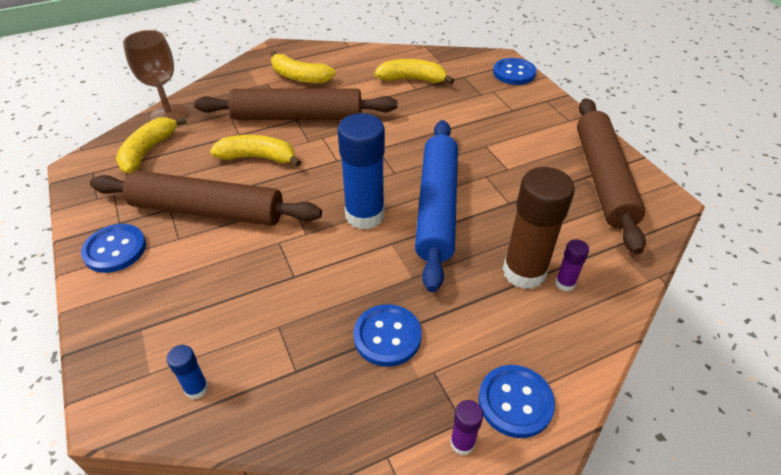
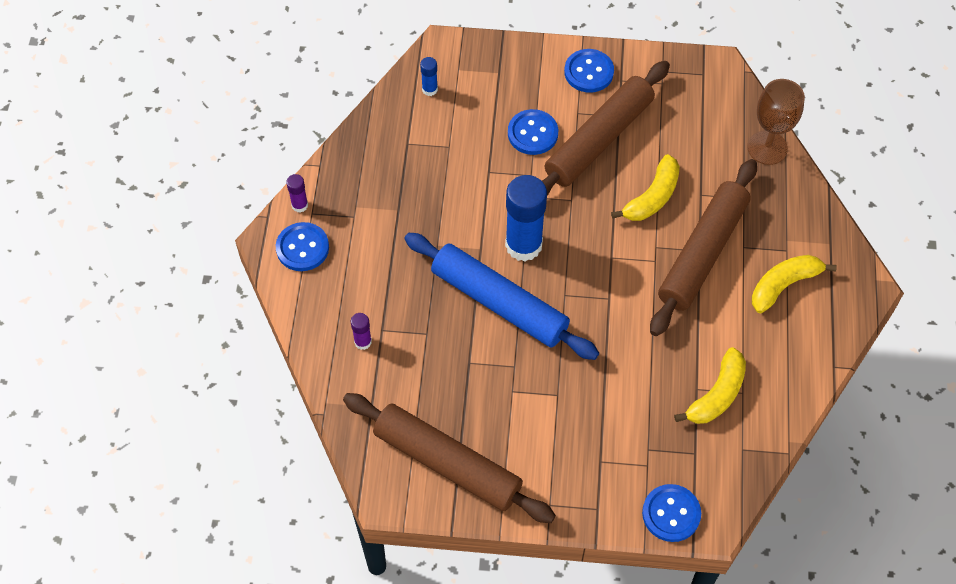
camera: 120 degrees right, 15 degrees up
yellow banana [116,117,187,173] -> none
blue button [353,304,422,367] -> blue button moved to [508,109,558,155]
brown glue stick [503,167,575,289] -> none

